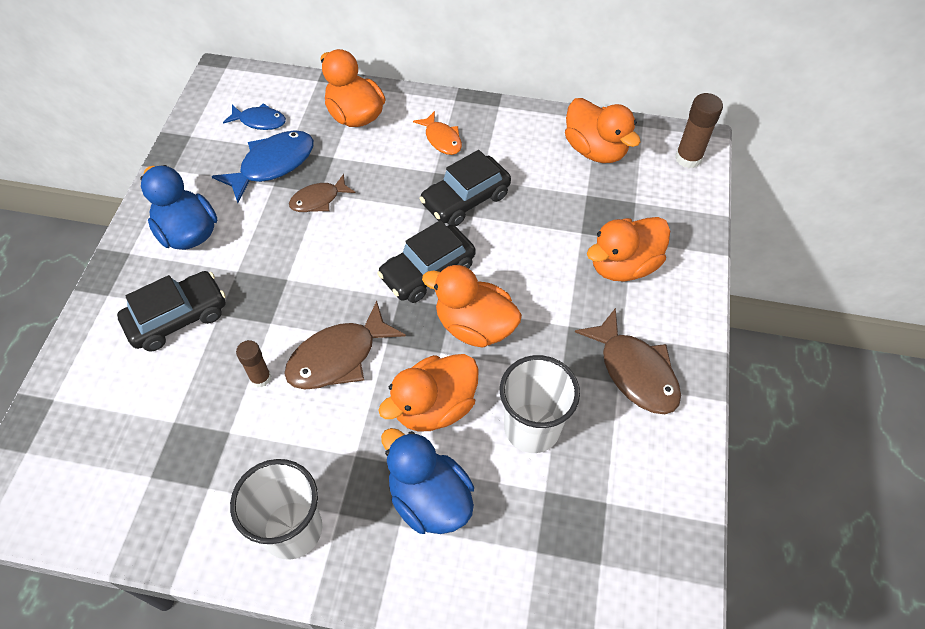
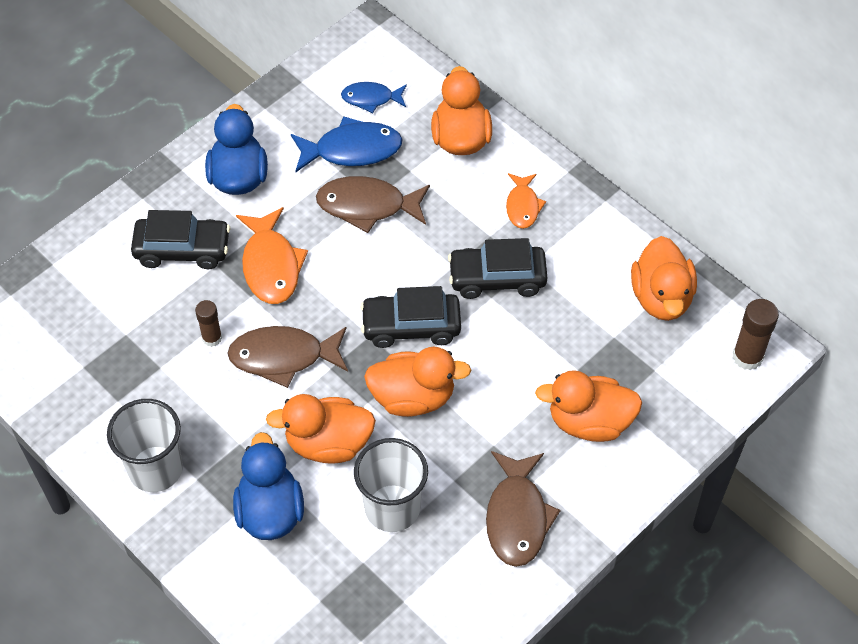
camera: 35 degrees right, 0 degrees up
blue fish [223,103,286,130] -> blue fish turned 135 degrees clockwise [341,82,407,113]
brown fish [289,174,356,212] -> brown fish [316,176,430,233], size x1.65
orange duck [422,265,522,348] -> orange duck turned 120 degrees clockwise [364,347,471,417]
none -> orange fish [236,207,308,304]

